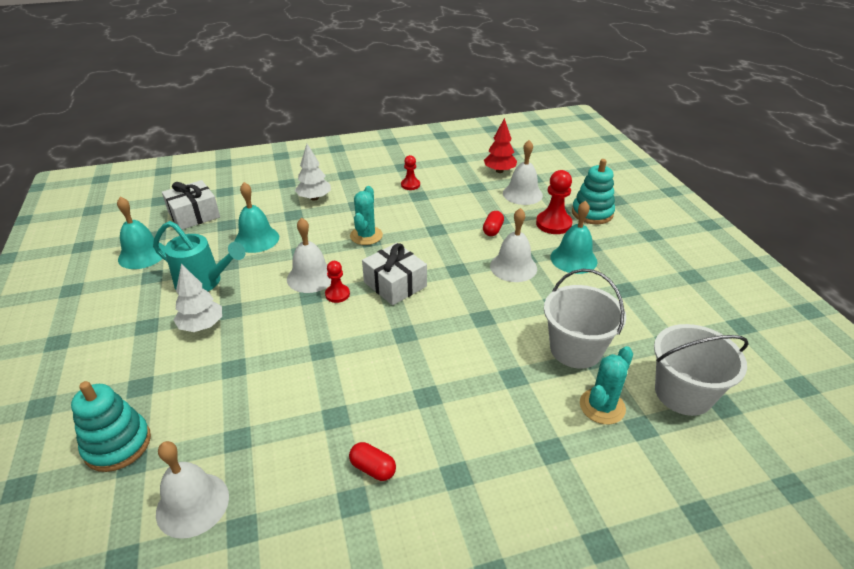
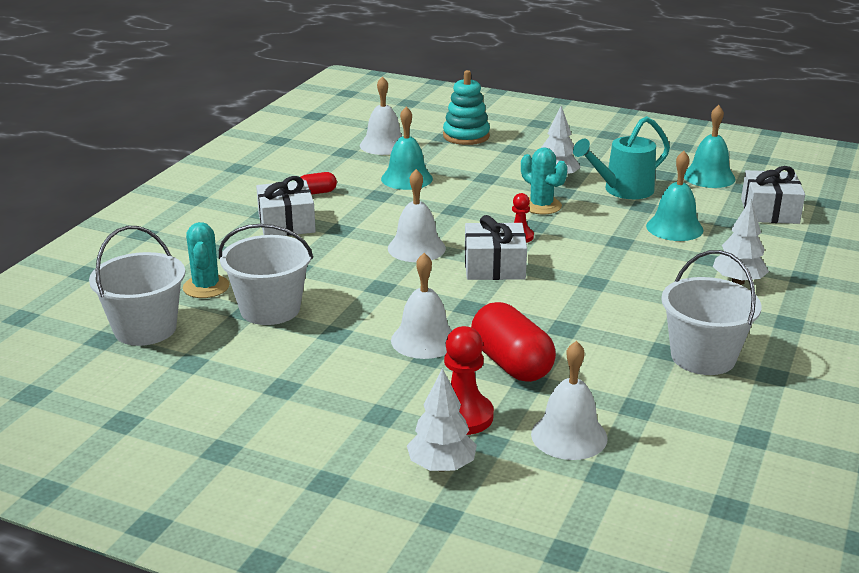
camera: 130 degrees right, 10 degrees down
white bell [287,218,331,293] -> white bell moved to [388,169,446,262]
turquoise cactus [350,186,383,245] -> turquoise cactus moved to [521,147,568,214]
red pawn [401,155,420,190] -> white bucket [661,250,762,375]
red capsule [483,211,504,236] -> red capsule [471,302,556,382], size x2.02
red tree [484,118,517,173] -> none
turquoise bell [550,201,597,274] -> turquoise bell moved to [381,107,433,190]
turquoise stacking toy [572,159,615,224] -> white tree [407,368,477,472]
none -> white gift [256,176,316,236]

